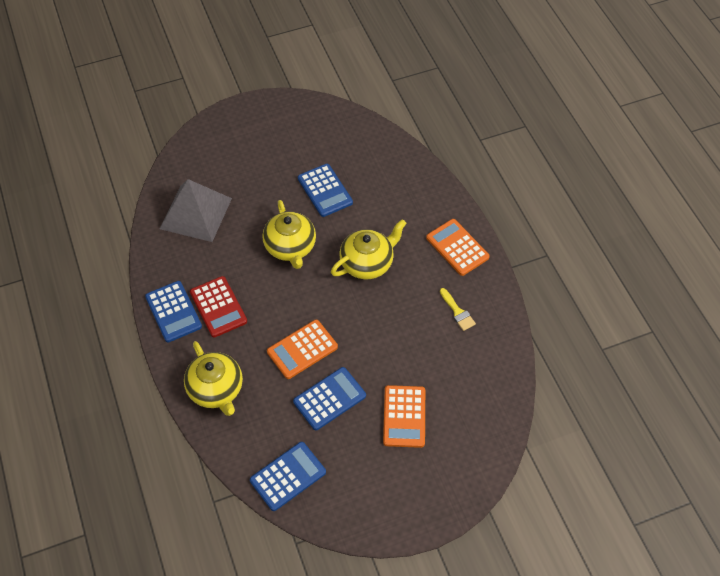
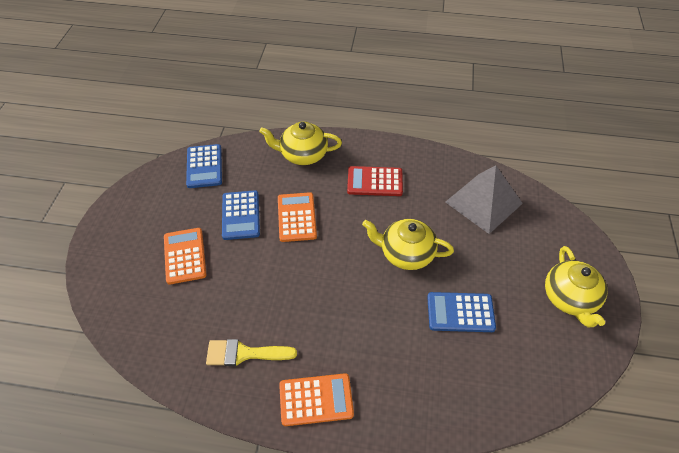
camera: 120 degrees right, 5 degrees down
blue calculator [145,281,202,342] -> none
yellow teapot [331,219,407,279] -> yellow teapot moved to [545,246,607,328]
orange calculator [383,385,425,448] -> orange calculator turned 45 degrees clockwise [164,228,207,284]
yellow brush [440,288,476,331] -> yellow brush [206,339,297,366], size x1.53

